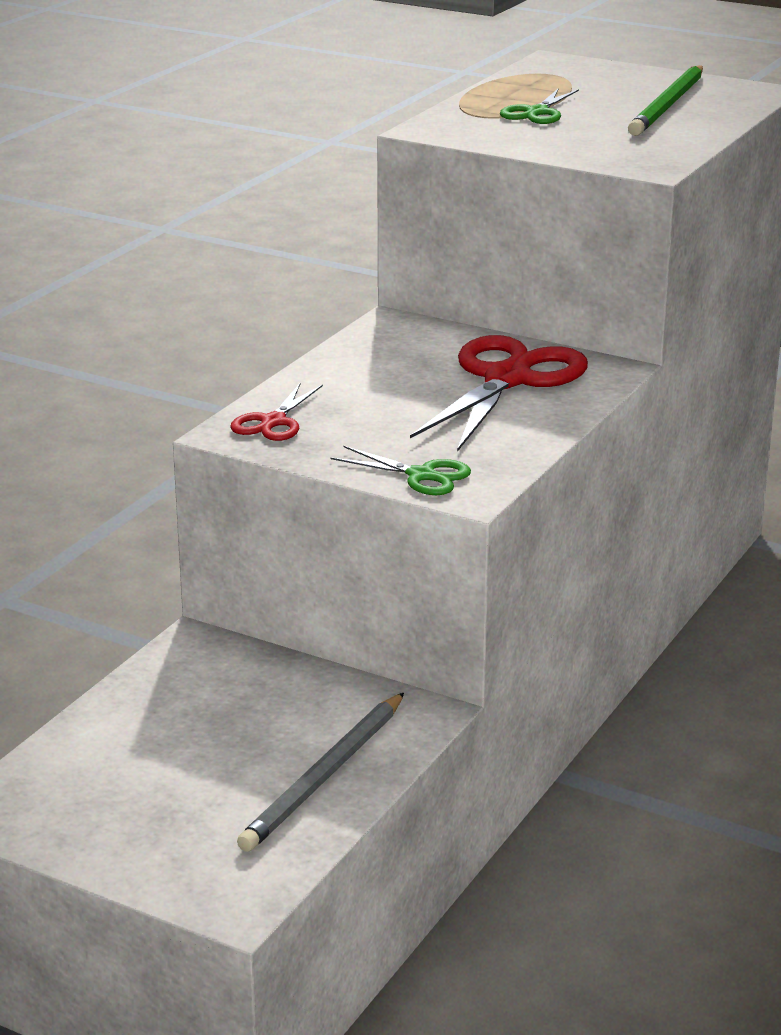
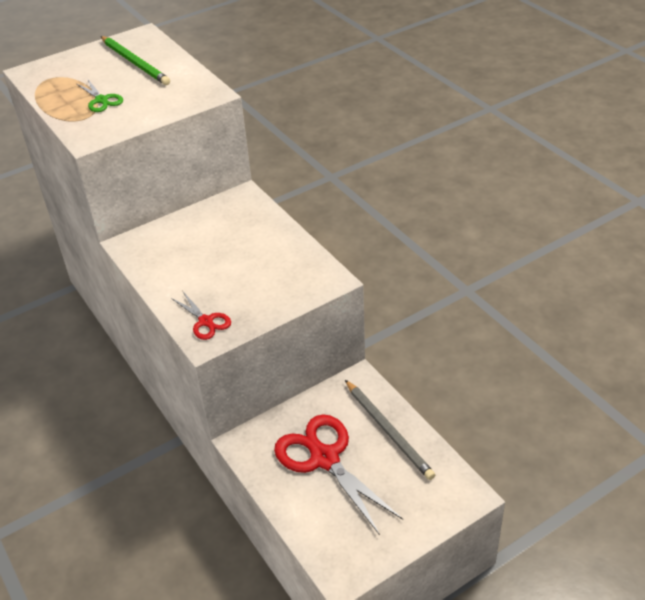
camera: 60 degrees left, 15 degrees up
green scissors [331,446,471,495] -> none
red scissors [410,335,588,452] -> red scissors moved to [274,414,403,535]

